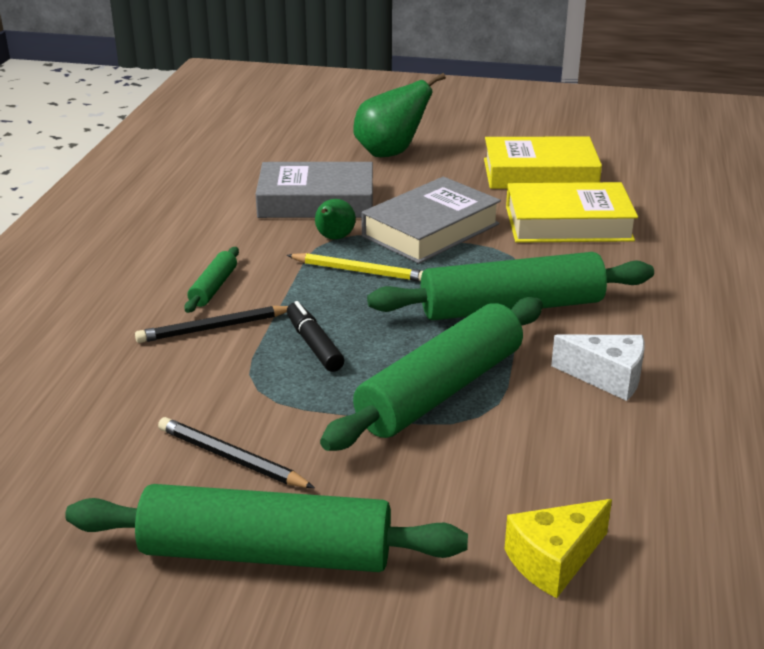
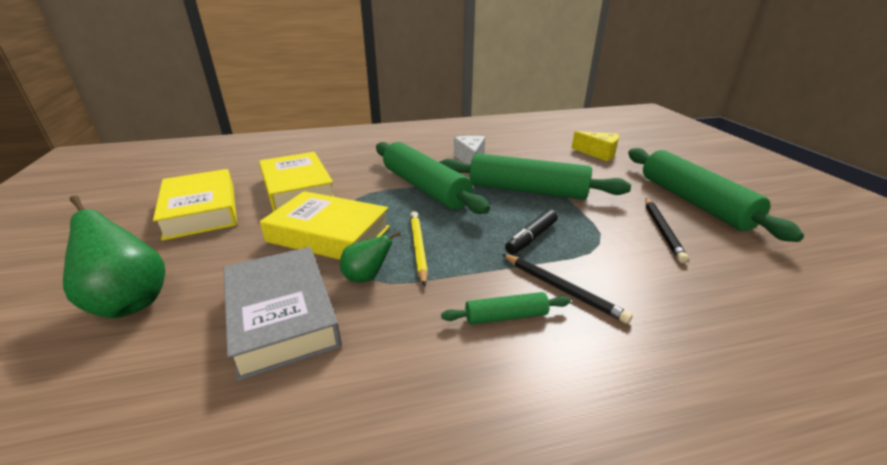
camera: 115 degrees left, 0 degrees up
grey book [361,177,501,264] -> yellow book [260,191,390,260]

